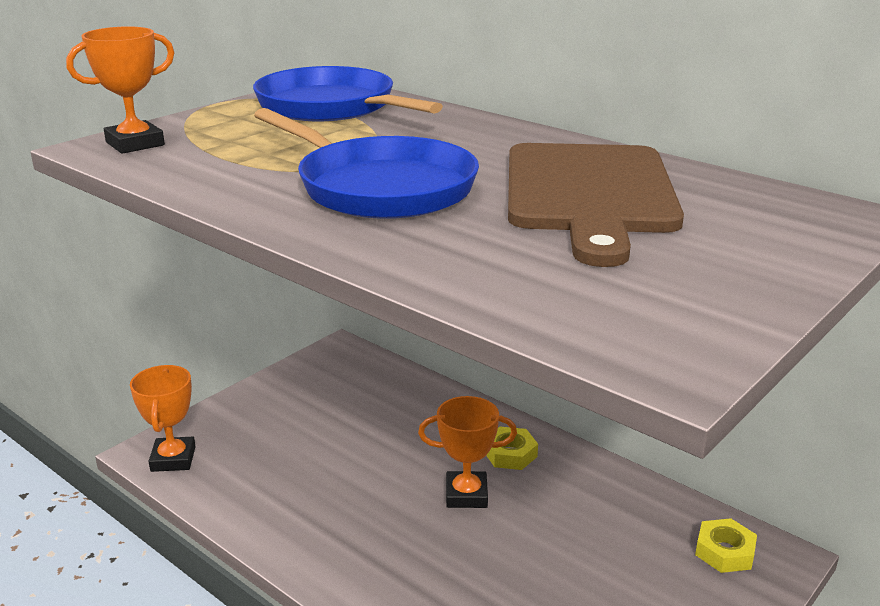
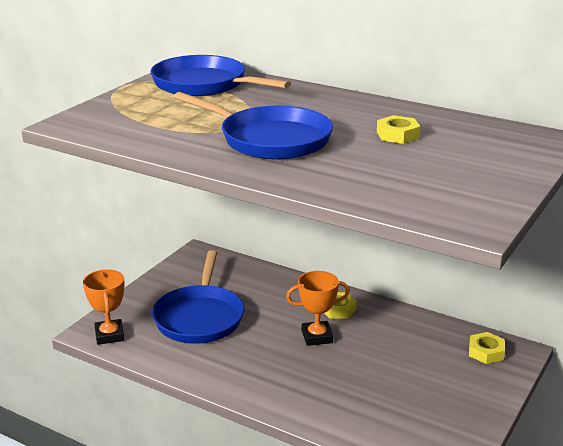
camera: 10 degrees left, 0 degrees up
orange trophy [66,26,174,154] -> none
brown cutting board [508,143,684,267] -> yellow nut [377,115,420,144]
none -> blue pan [152,250,244,344]

